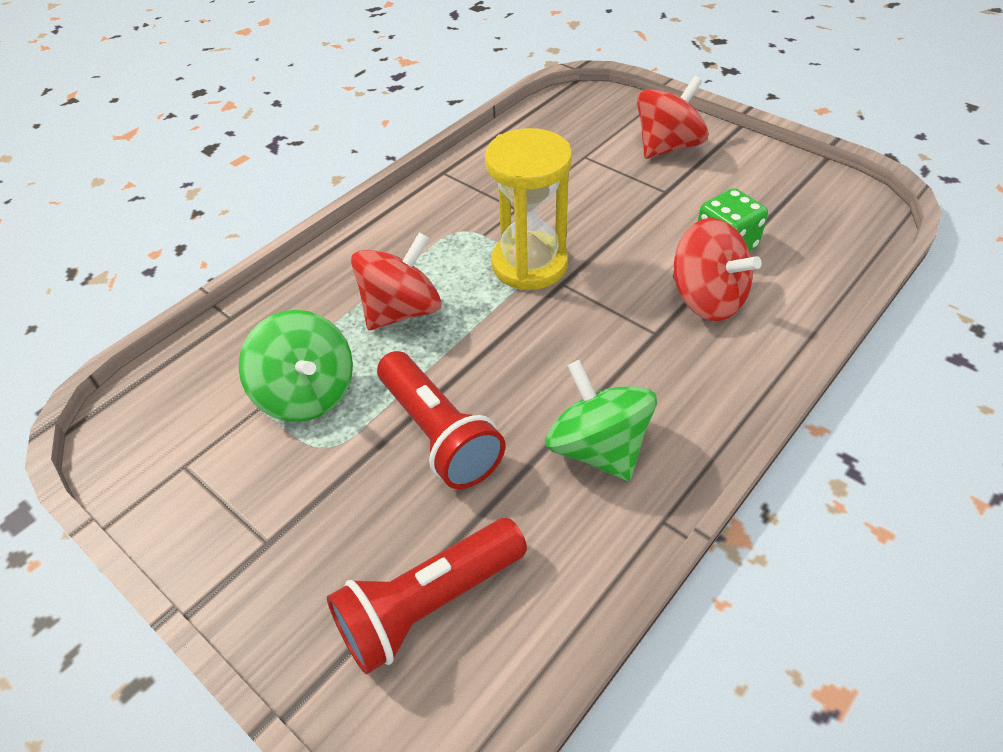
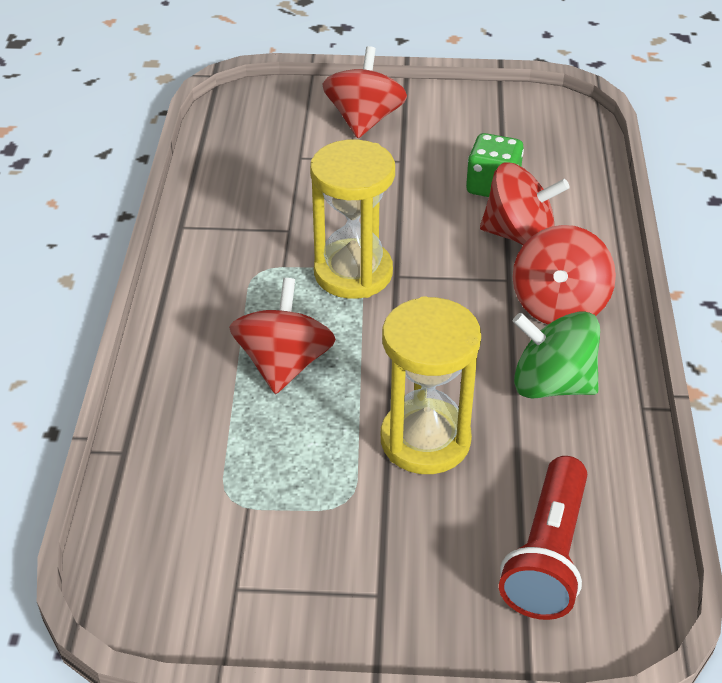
camera: 40 degrees left, 5 degrees down
green spinning top [239,310,353,422] -> none
red flashlight [377,351,505,489] -> yellow hourglass [381,296,481,474]
none -> red spinning top [513,225,616,324]

